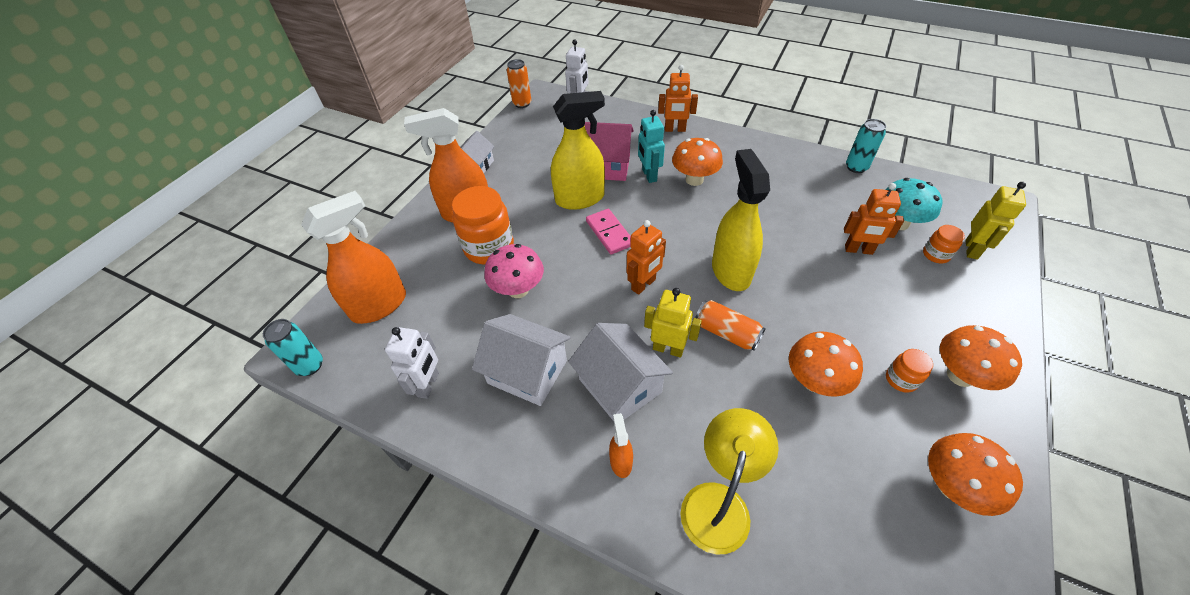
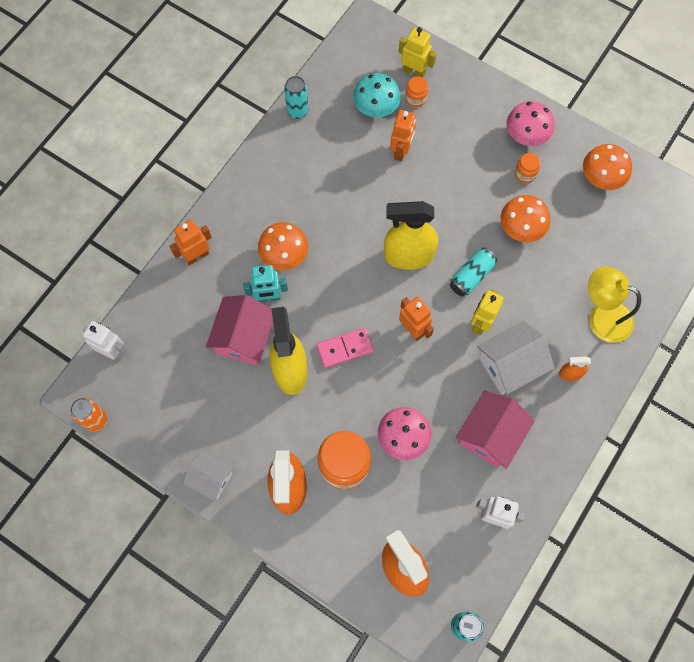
camera: 85 degrees left, 20 degrees up
white house [472,314,571,406] -> pink house [456,390,535,469]
orange robot [658,65,698,132] -> orange robot turned 135 degrees counterclockwise [170,220,212,265]
orange can [695,300,766,351] -> turquoise can [450,248,497,297]
orange mushroom [940,325,1022,390] -> pink mushroom [506,101,555,146]

